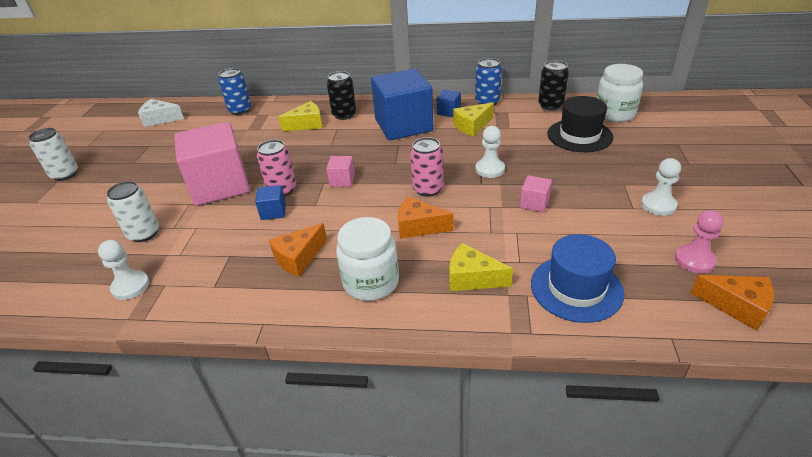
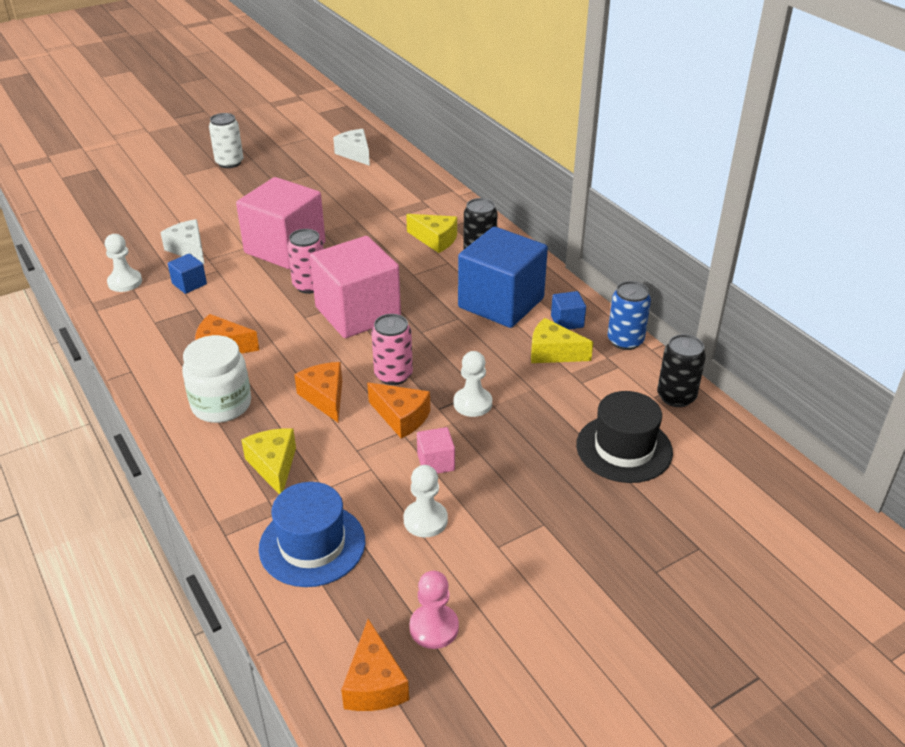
camera: 50 degrees right, 0 degrees up
white can [107,181,159,242] -> white cheese [160,219,204,264]
blue can [218,68,251,115] -> none
blue cube [255,185,286,220] -> blue cube moved to [168,254,207,294]
pink cube [326,156,355,187] -> pink cube [310,236,401,338], size x2.43
white jar [596,64,643,122] -> none
white pawn [641,158,681,216] -> white pawn moved to [404,465,448,537]
none -> orange cheese [367,383,430,439]

